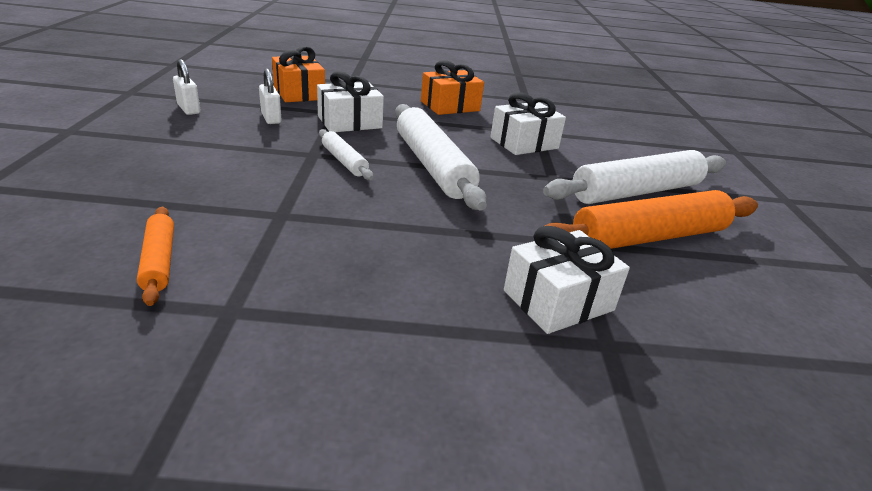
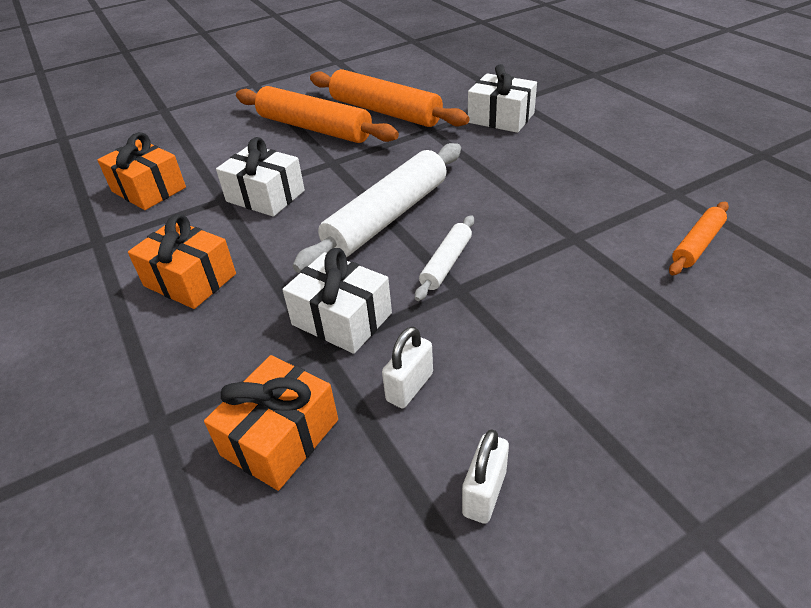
camera: 115 degrees left, 10 degrees up
white rolling pin [543,150,726,204] -> orange rolling pin [236,86,399,143]
none -> orange gift [97,132,186,210]

